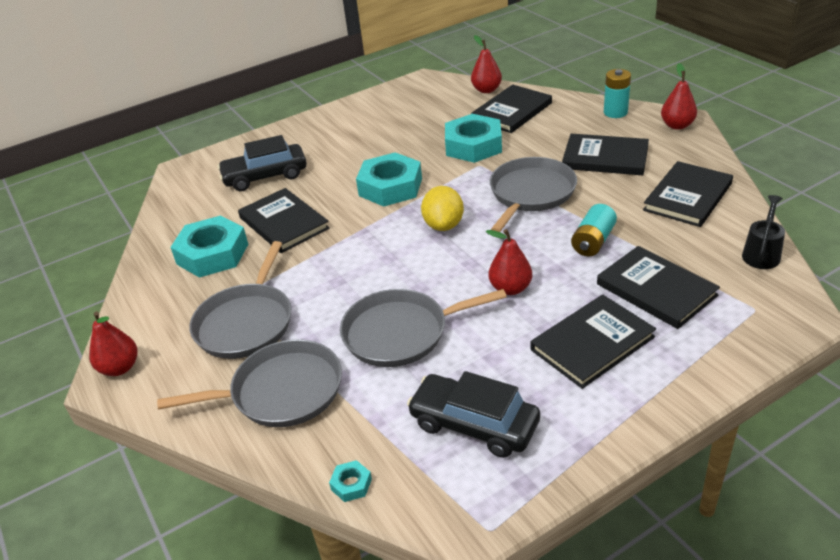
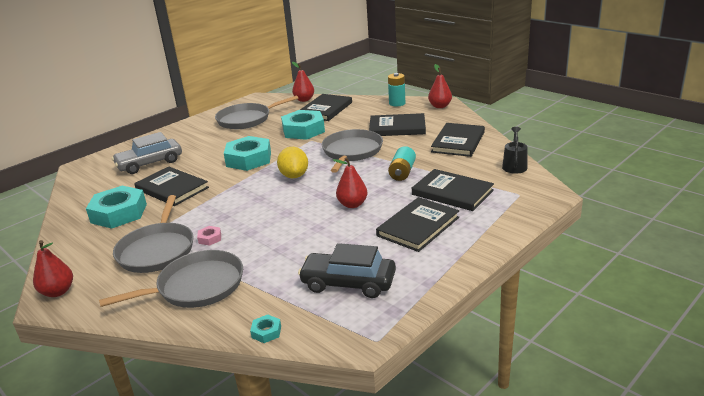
camera: 15 degrees left, 10 degrees down
black car [217,135,307,191] -> grey car [112,132,182,174]
grey pan [340,289,507,367] -> grey pan moved to [215,96,298,129]
none -> pink nut [197,226,221,246]

